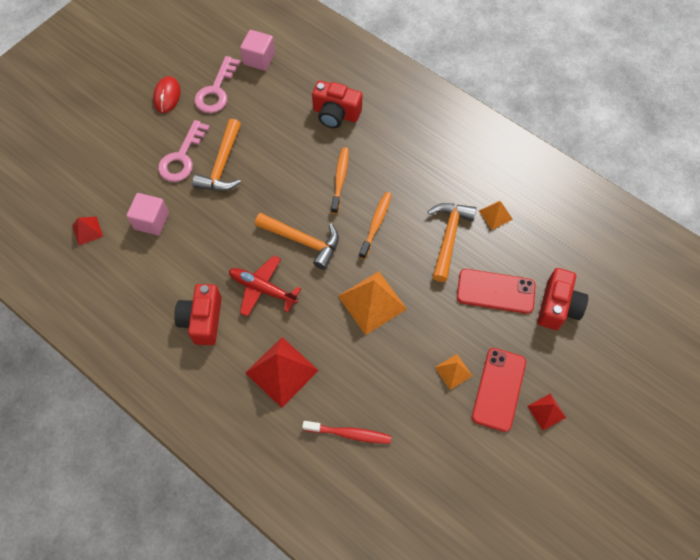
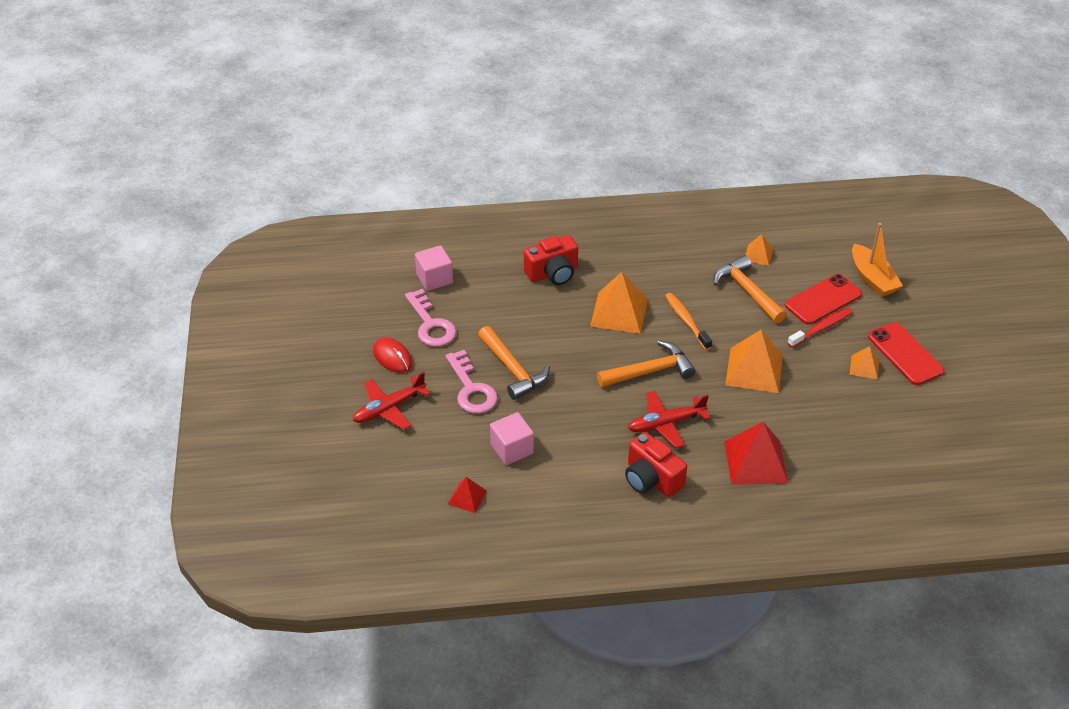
camera: 45 degrees left, 20 degrees down
red toothbrush [302,421,391,444] -> red toothbrush moved to [788,307,853,348]
orange toothbrush [331,147,349,214] -> orange pyramid [590,272,648,334]
red pyramid [527,394,566,430] -> none
red camera [538,268,588,330] -> orange boat [852,223,903,297]
none -> red plane [353,372,431,430]

